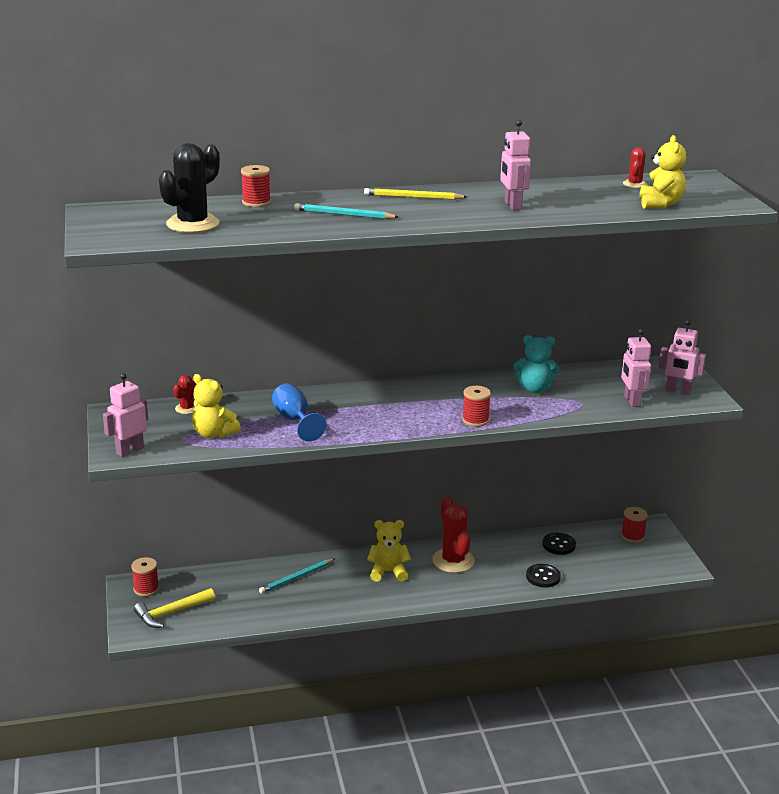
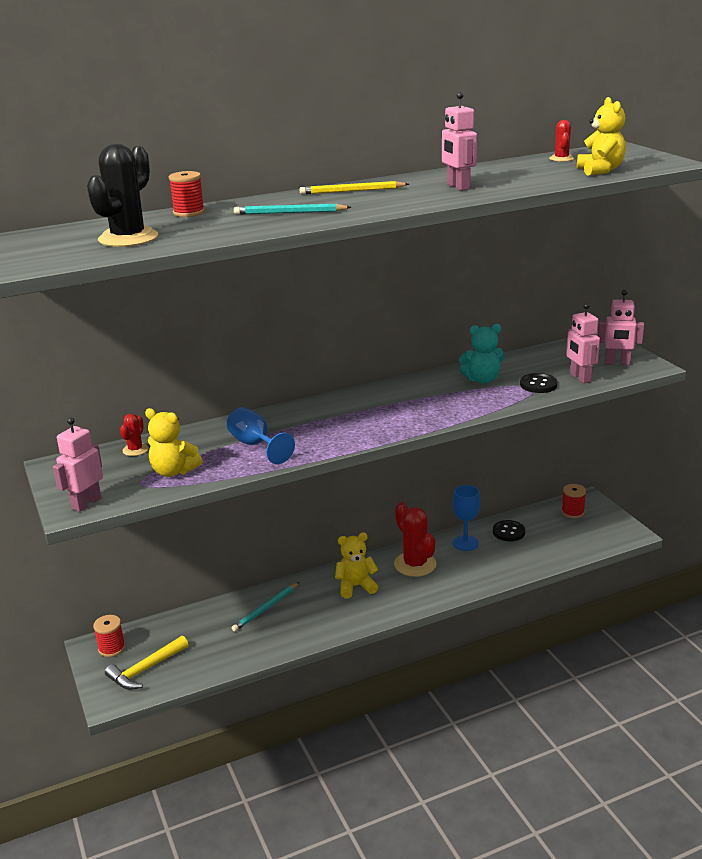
camera: 10 degrees left, 0 degrees up
red spool [462,386,491,427] -> none
black button [526,564,561,588] -> black button moved to [520,373,558,393]
none -> blue goblet [453,485,480,551]

